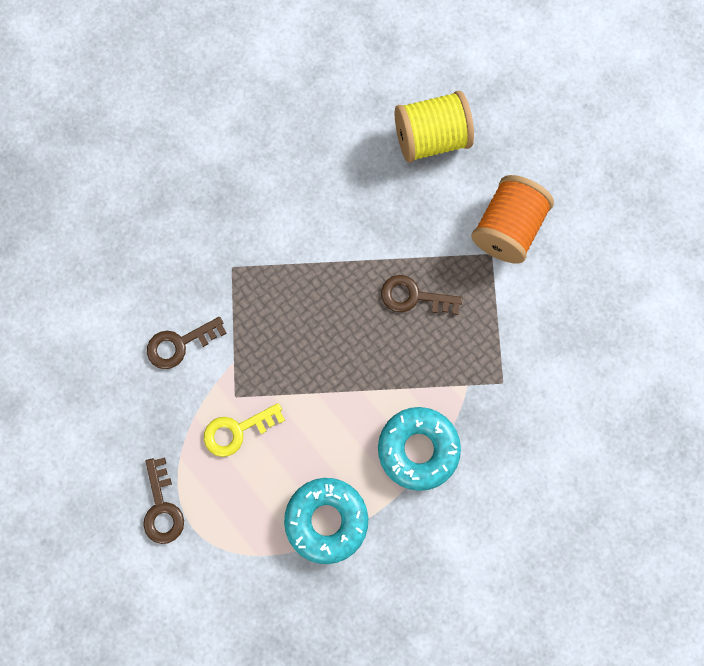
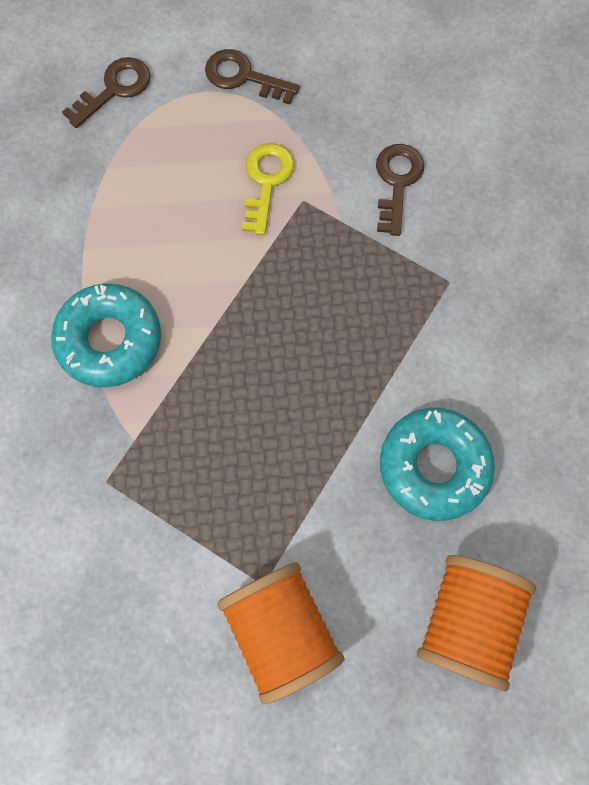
camera: 125 degrees right, 5 degrees down
turquoise donut [284,478,368,564] -> turquoise donut moved to [380,408,495,521]
brown key [381,275,462,315] -> brown key moved to [62,57,151,128]
yellow spool [395,91,474,163] -> orange spool [417,555,536,692]

